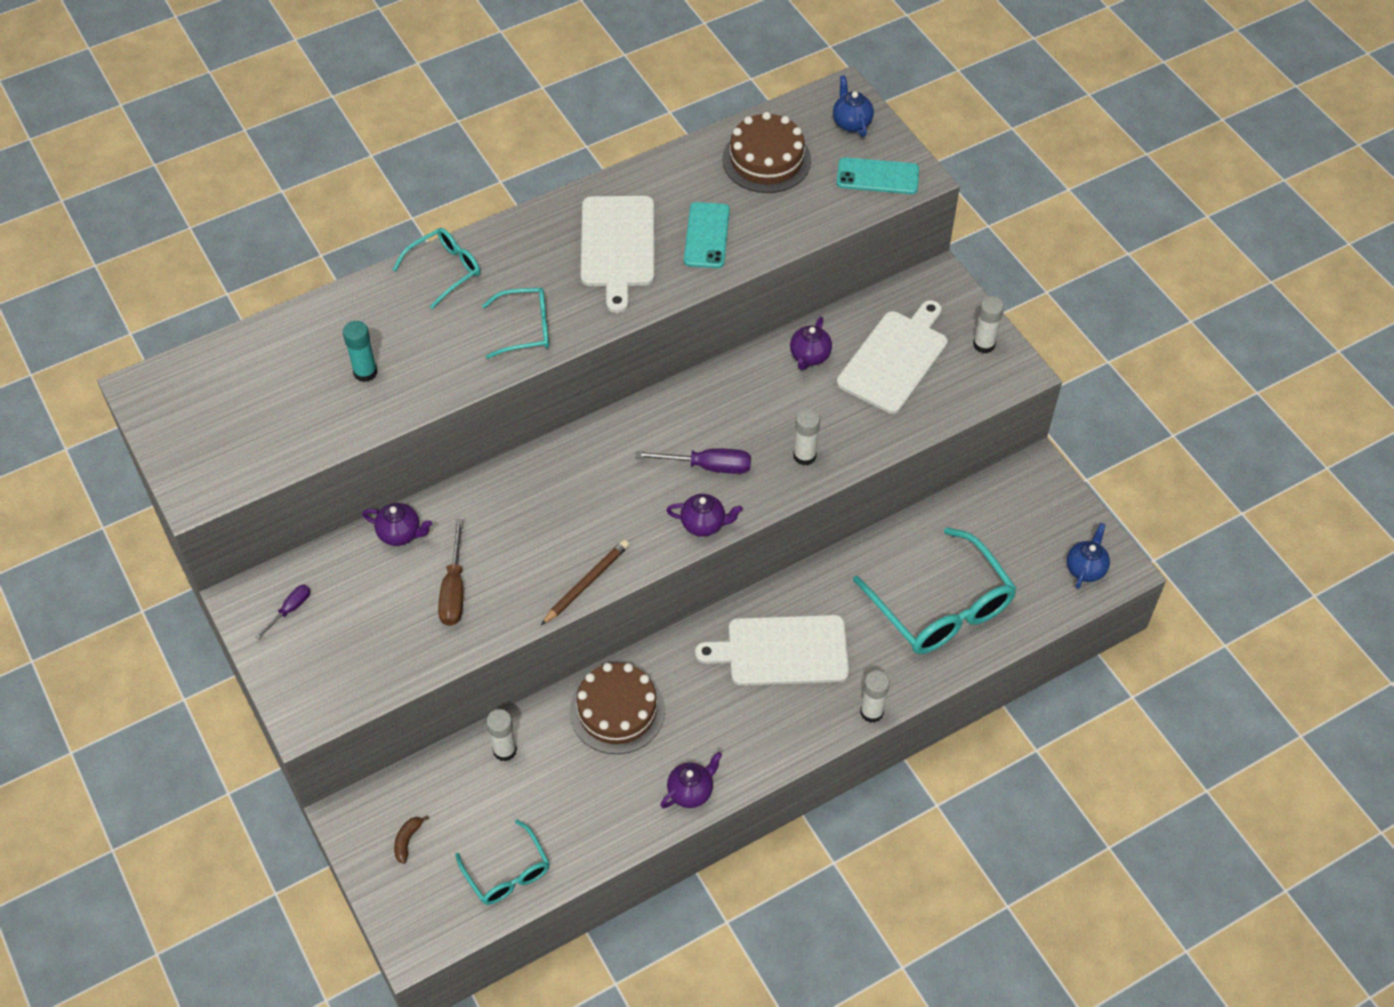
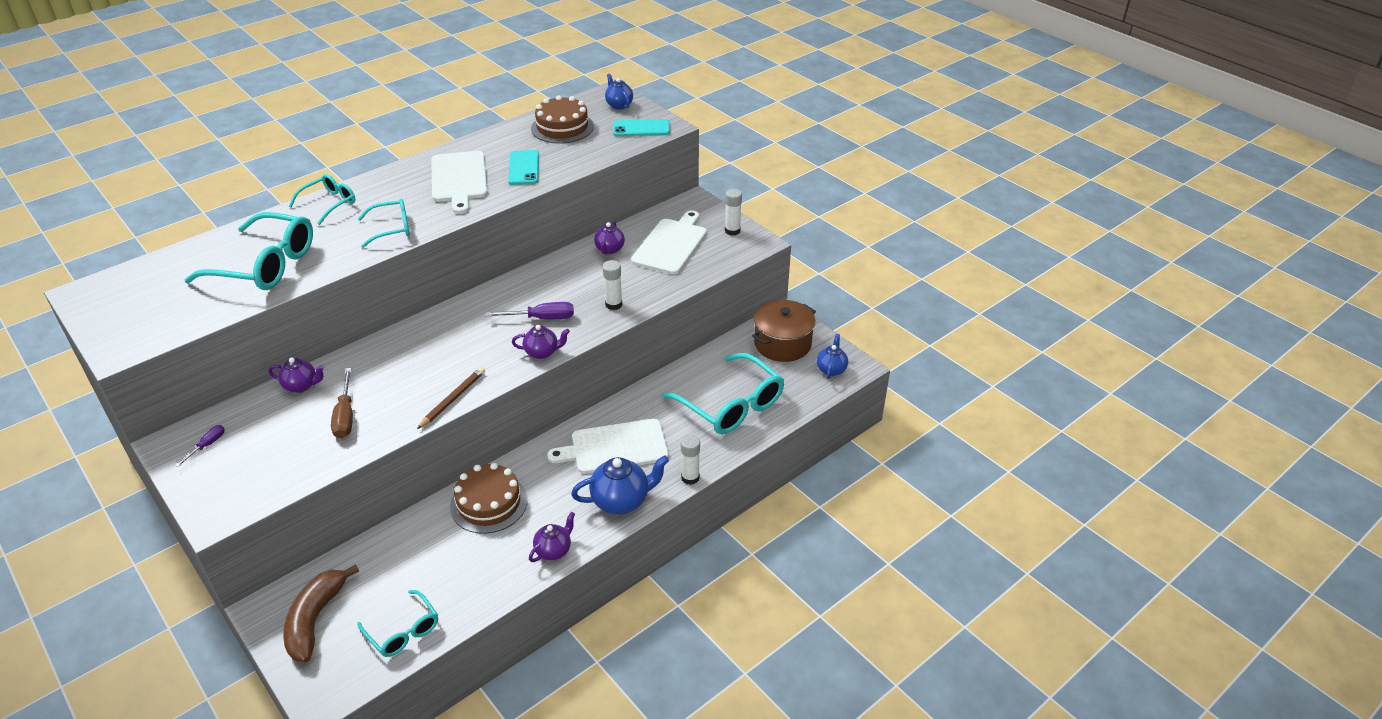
camera: 10 degrees left, 15 degrees down
turquoise glue stick [343,321,377,382] -> turquoise glasses [184,212,313,290]
brown banana [394,815,429,864] -> brown banana [283,564,359,662], size x2.45
white glue stick [486,709,517,761] -> none
none -> blue teapot [571,455,669,514]
none -> brown pot [752,300,816,362]

